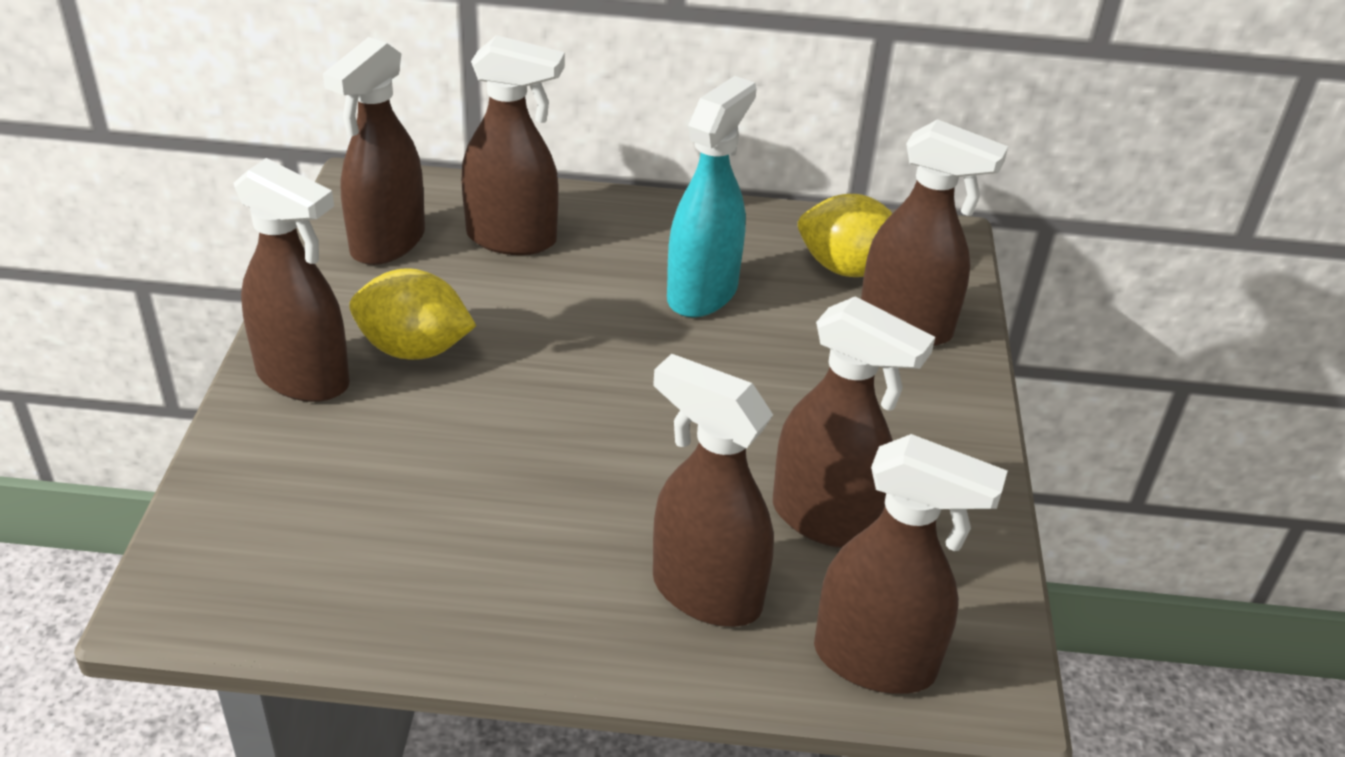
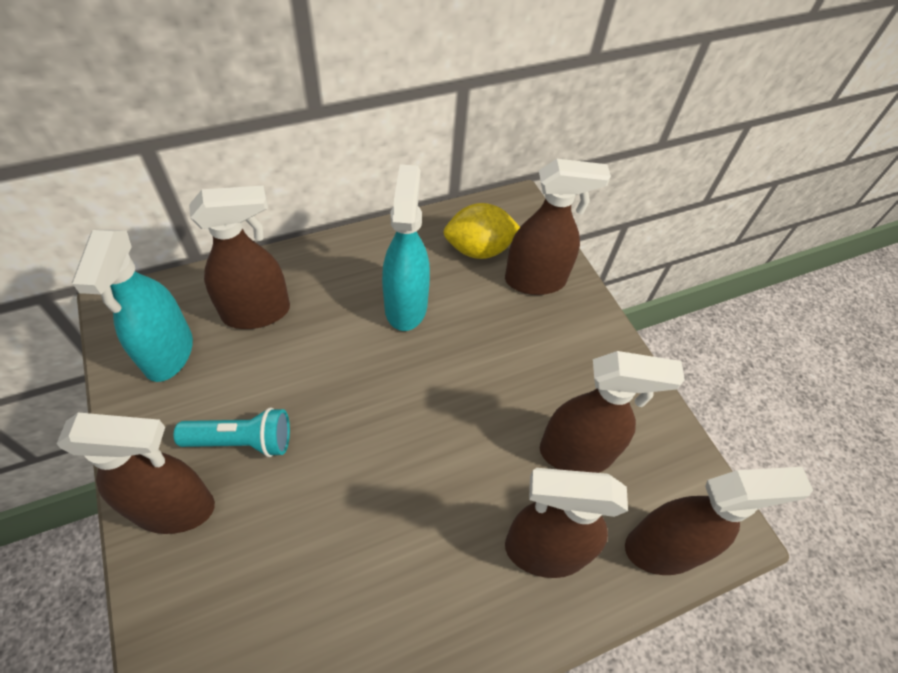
camera: 30 degrees left, 15 degrees up
brown spray bottle [323,37,425,265] -> turquoise spray bottle [72,229,193,382]
yellow lemon [349,268,476,360] -> turquoise flashlight [174,407,290,457]

